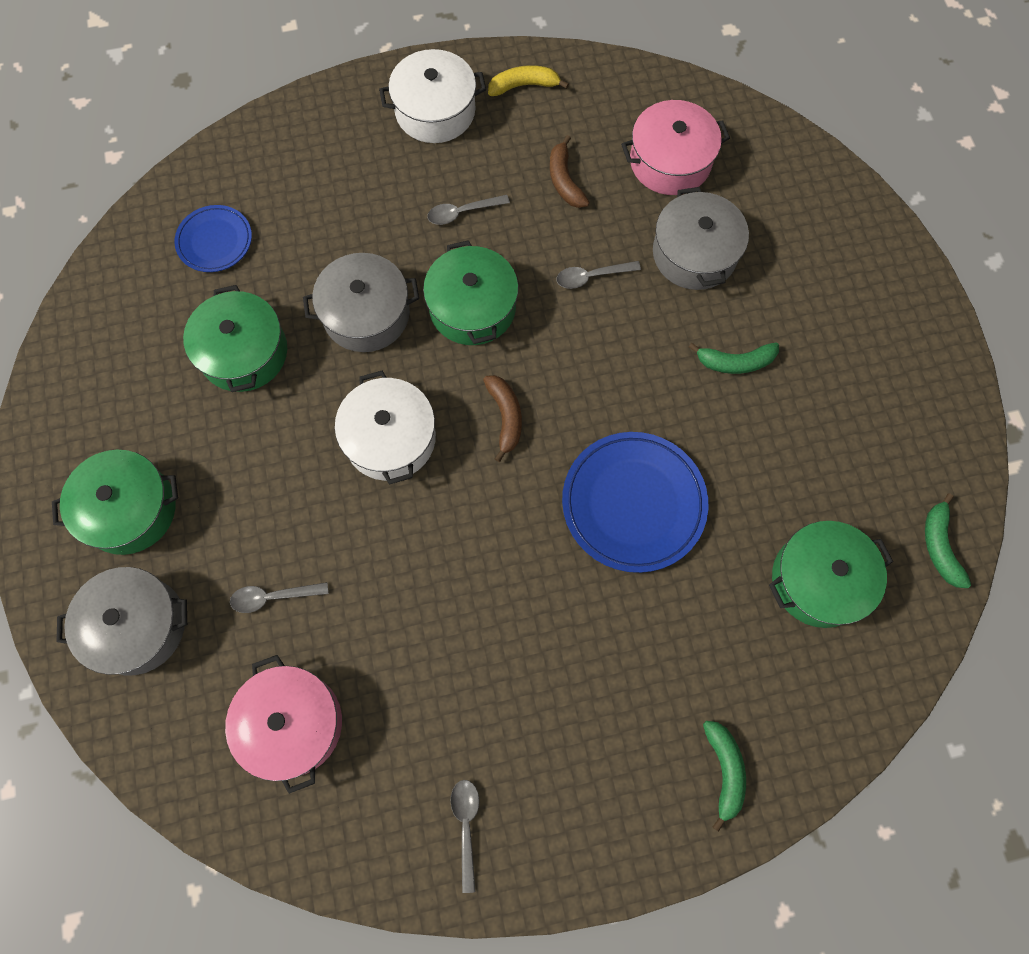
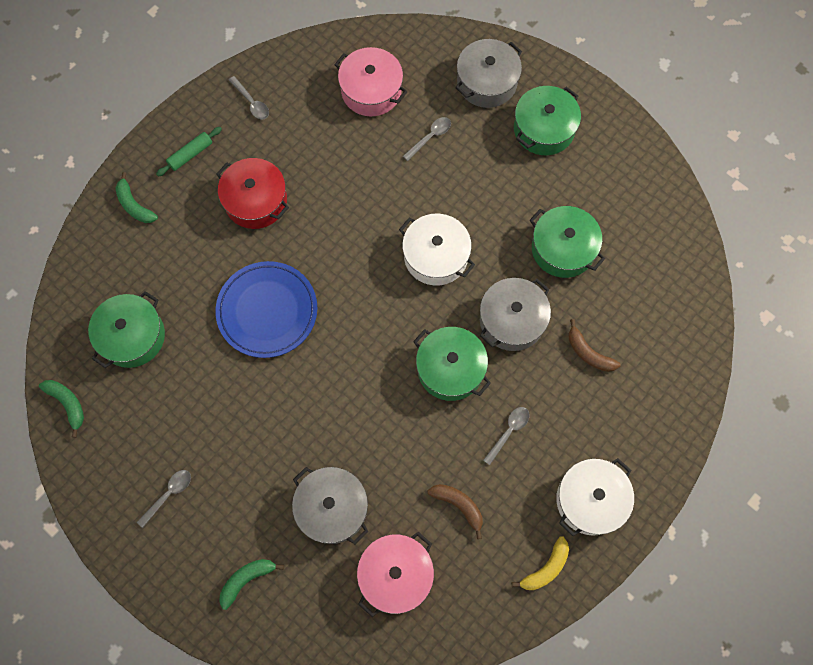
camera: 145 degrees right, 0 degrees up
blue plate [174,205,252,272] -> none
brown banana [483,375,522,462] -> brown banana moved to [569,319,621,372]
grey spoon [556,261,641,289] -> grey spoon moved to [137,470,191,528]
green banana [689,343,779,374] -> green banana moved to [220,559,284,610]
none -> green rolling pin [156,127,222,176]
none -> red pot [216,158,289,229]

